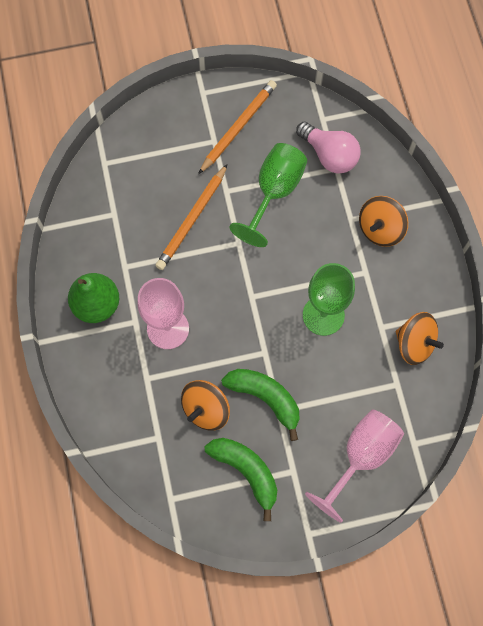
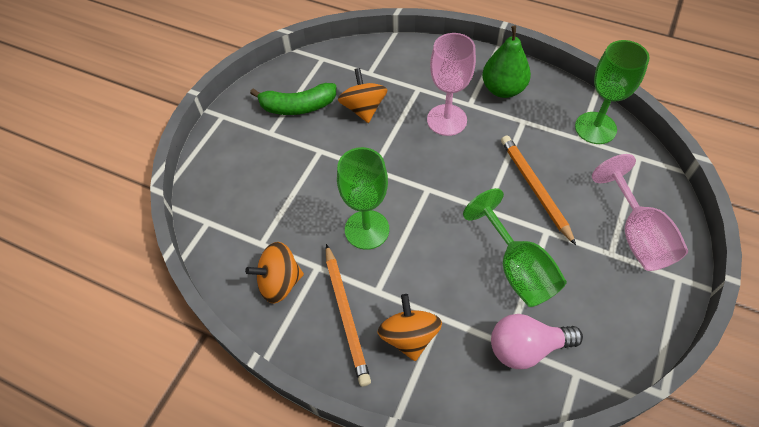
camera: 130 degrees right, 15 degrees down
orange pencil [198,80,277,174] -> orange pencil moved to [326,244,371,386]
green banana [221,369,300,441] -> none
pink goblet [305,410,404,523] -> pink goblet moved to [592,154,688,271]
none -> green goblet [575,40,650,144]

